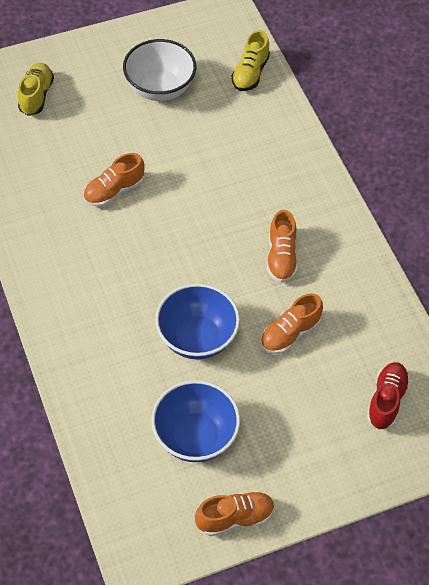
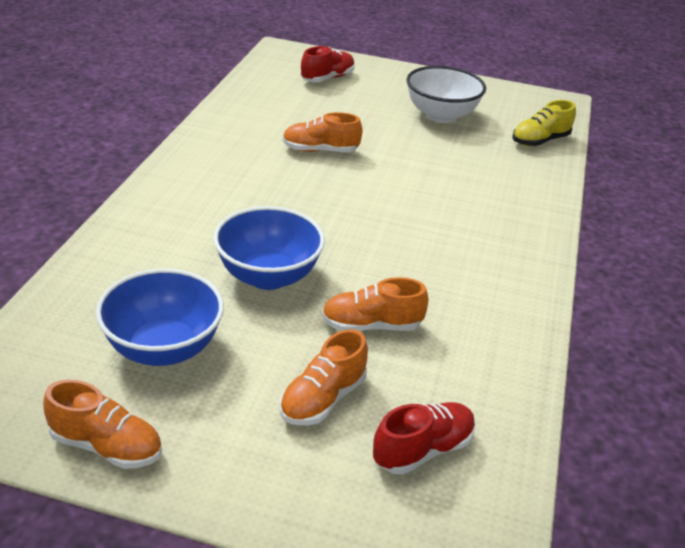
camera: 35 degrees right, 20 degrees down
yellow shoe [18,63,54,116] -> red shoe [301,46,355,82]
orange shoe [267,210,298,283] -> orange shoe moved to [280,329,368,426]

